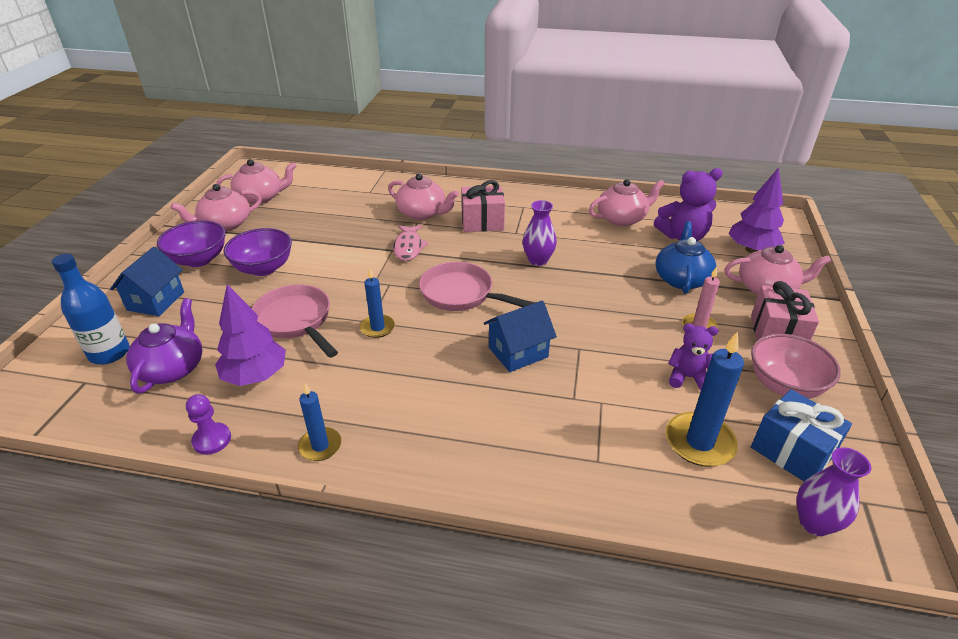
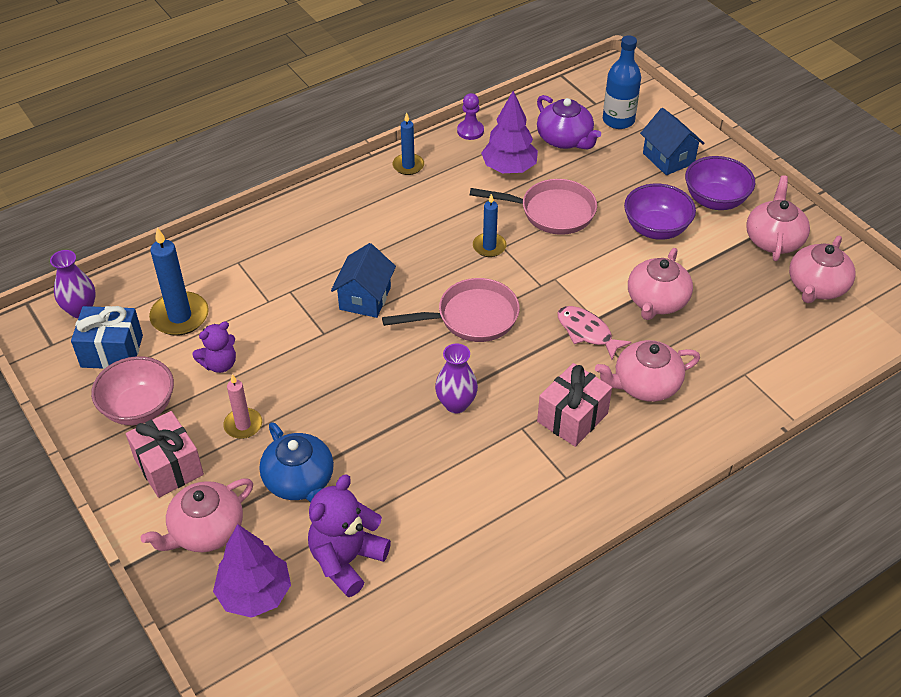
camera: 135 degrees right, 10 degrees up
pink teapot [589,179,665,226] -> pink teapot moved to [628,248,693,320]

